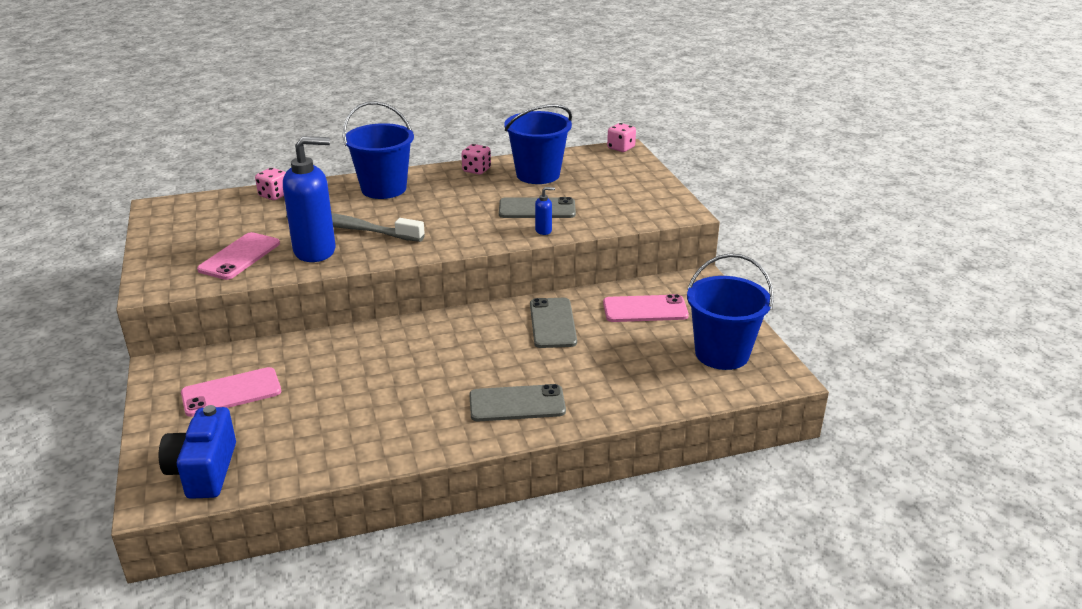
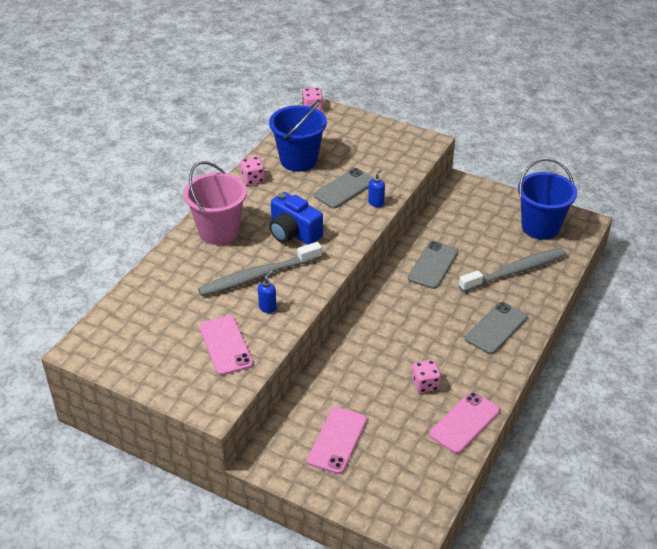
camera: 45 degrees left, 10 degrees up
blue camera [159,405,236,499] -> blue camera moved to [269,192,323,245]
pink dice [255,168,286,200] -> pink dice moved to [412,360,441,393]
blue soap dispenser [283,136,335,262] -> blue soap dispenser [258,271,277,313], size x0.41
blue bucket [343,101,414,199] -> pink bucket [184,161,247,245]
grey phone [530,298,577,348] -> grey phone turned 75 degrees clockwise [408,241,459,289]
pink phone [603,294,689,322] -> pink phone moved to [429,392,500,454]
none -> grey toothbrush [459,248,566,292]

